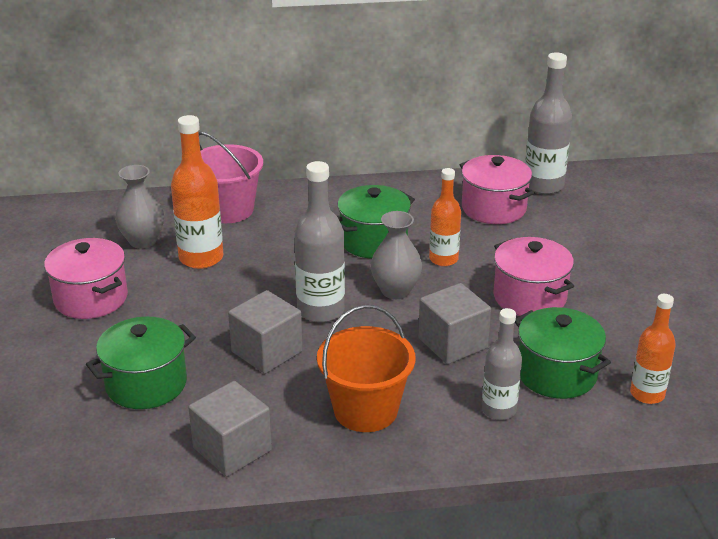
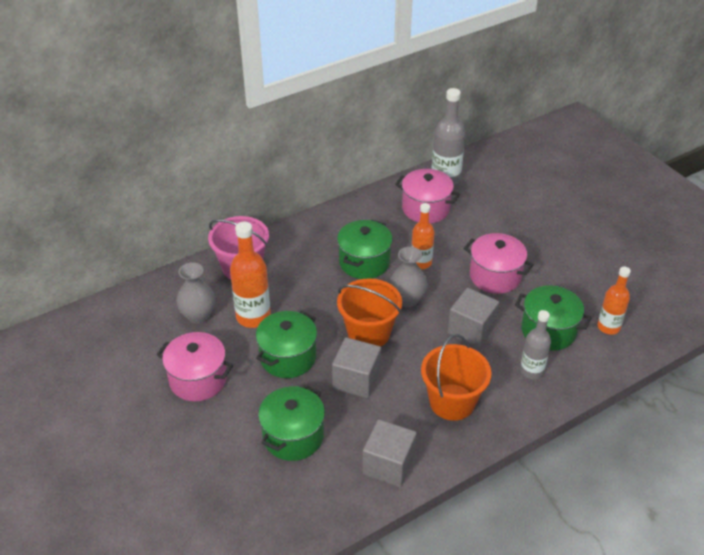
camera: 25 degrees left, 10 degrees up
grey bottle [294,161,345,323] -> orange bucket [337,278,402,347]
none -> green pot [256,311,317,378]

